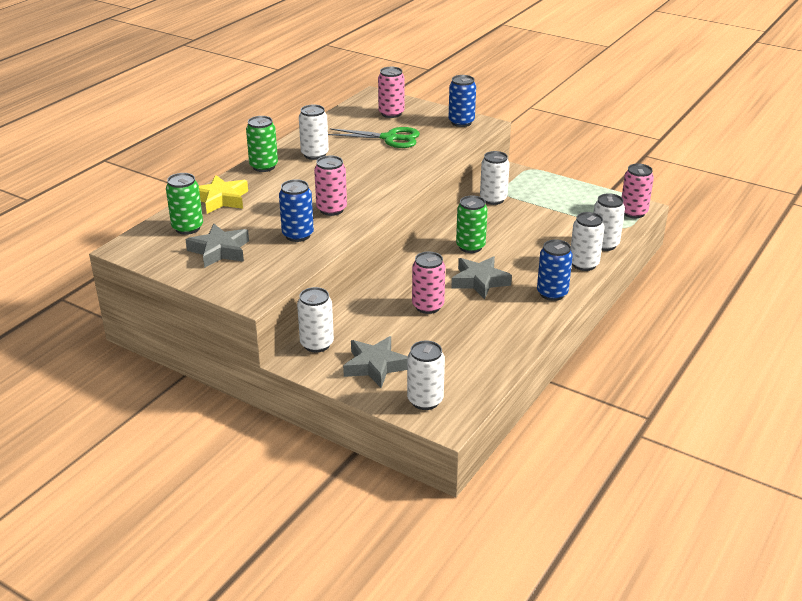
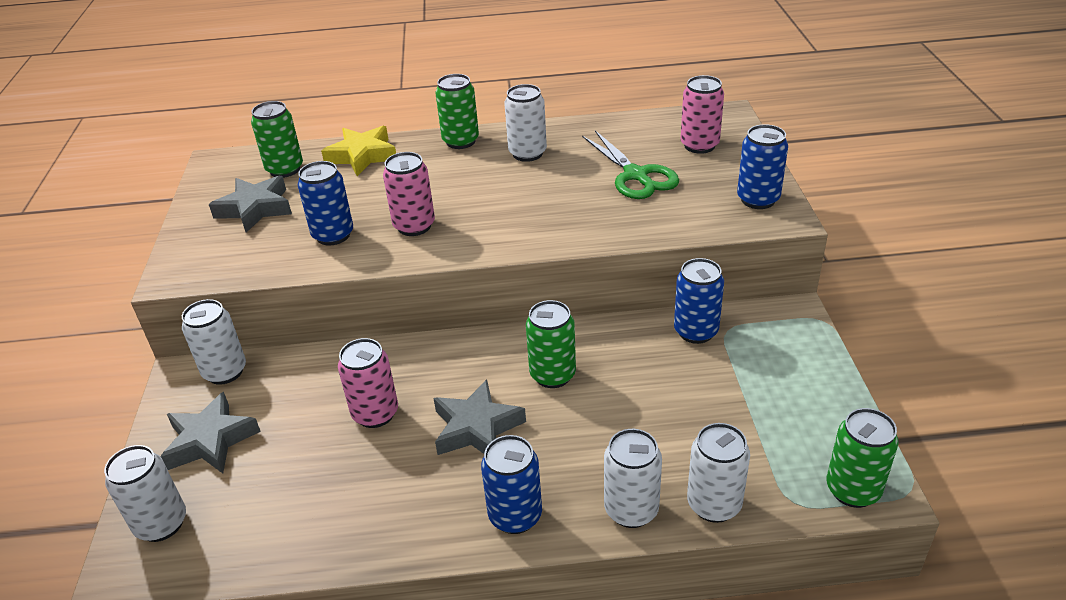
camera: 55 degrees right, 5 degrees up
white can [480,151,510,205] -> blue can [674,258,724,344]
pink can [622,164,654,218] -> green can [826,408,898,508]

